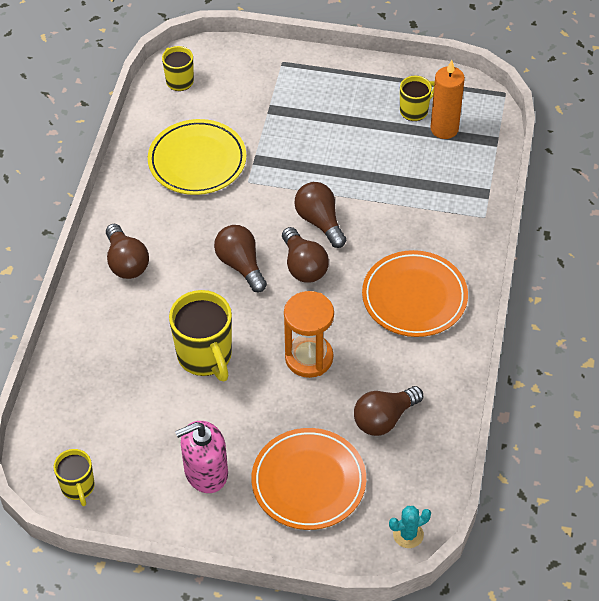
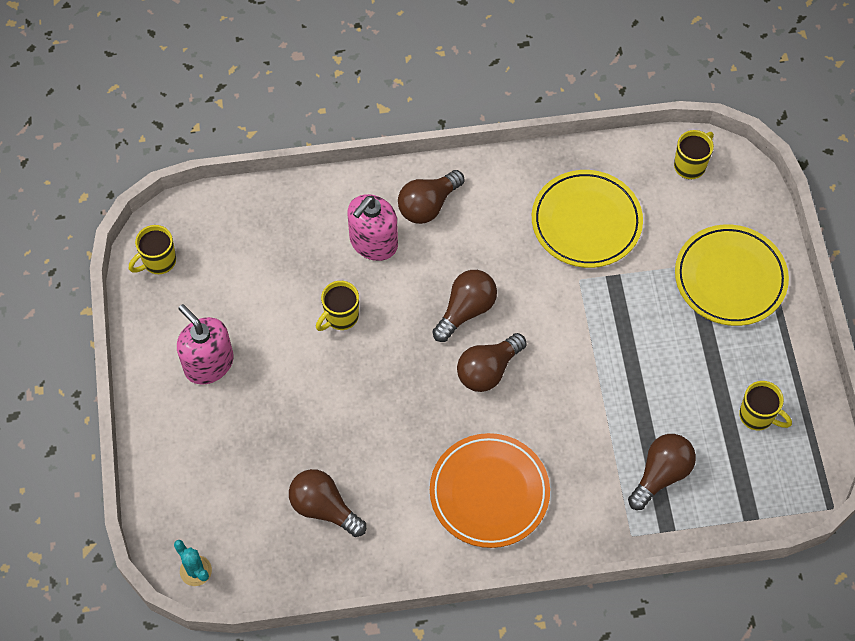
camera: 70 degrees right, 10 degrees up
yellow mug [169,290,232,381] -> yellow mug [316,281,359,331], size x0.58
orange plate [251,428,366,530] -> none
orange hourglass [284,291,334,378] -> none
brown light bulb [294,182,346,248] -> brown light bulb moved to [628,434,696,510]
orange candle [430,60,465,139] -> none
none -> pink soap dispenser [347,194,398,261]
none -> yellow plate [675,225,789,326]

